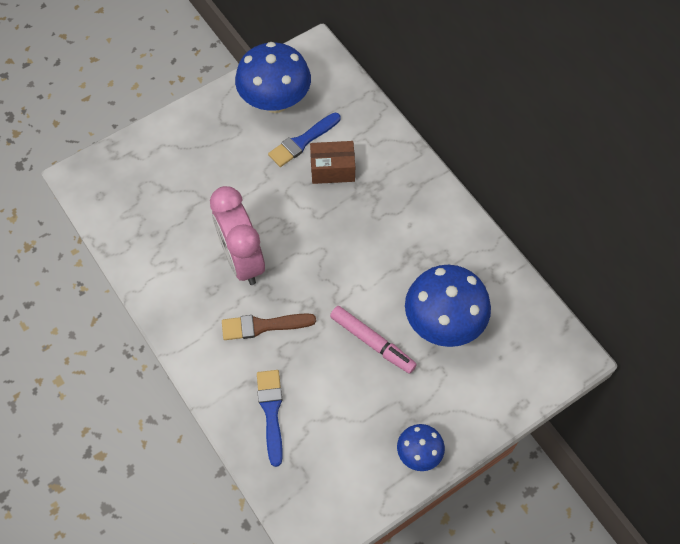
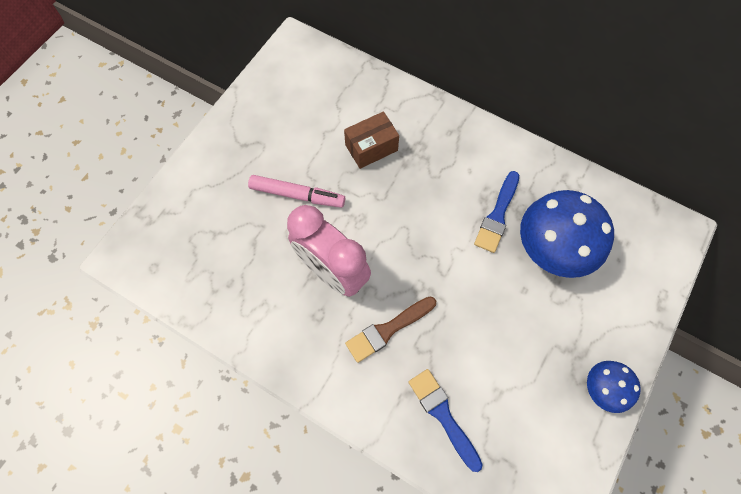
camera: 25 degrees left, 5 degrees up
blue mushroom [235,42,311,113] -> none
blue brush [268,113,340,167] -> blue brush moved to [474,171,519,253]
pink marker [330,306,417,374] -> pink marker moved to [248,175,345,208]

